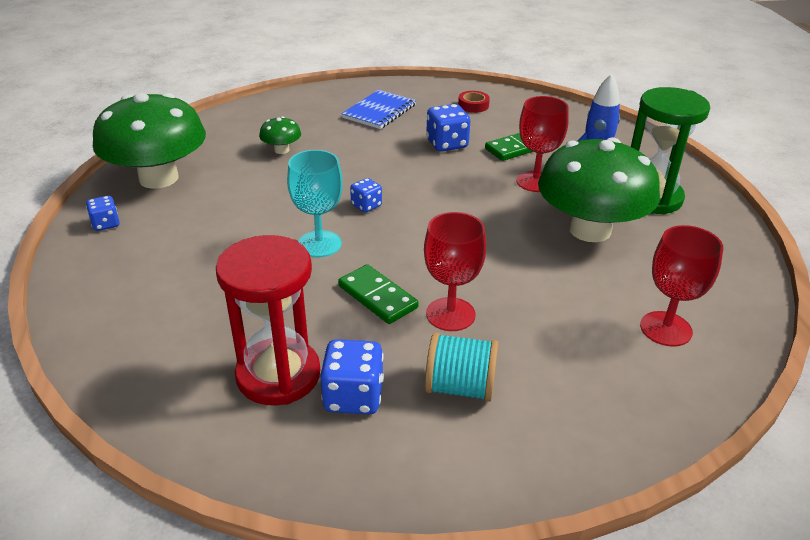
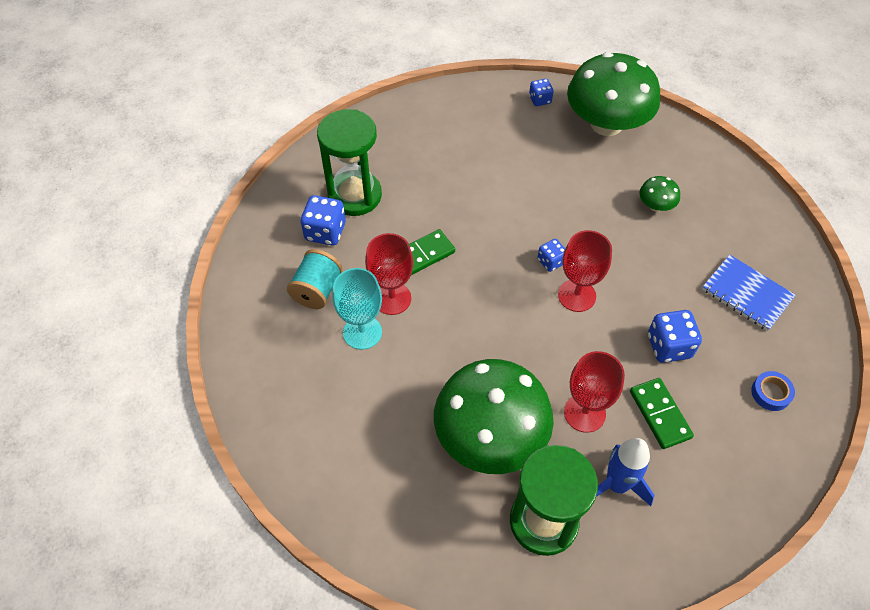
camera: 100 degrees right, 20 degrees up
red hourglass [216,235,320,406] -> green hourglass [317,109,382,216]
turquoise goblet [287,150,343,257] -> turquoise goblet moved to [332,268,382,350]
red tape [458,91,490,113] -> blue tape [751,371,795,411]
red goblet [640,225,723,347] -> red goblet moved to [558,230,612,312]

